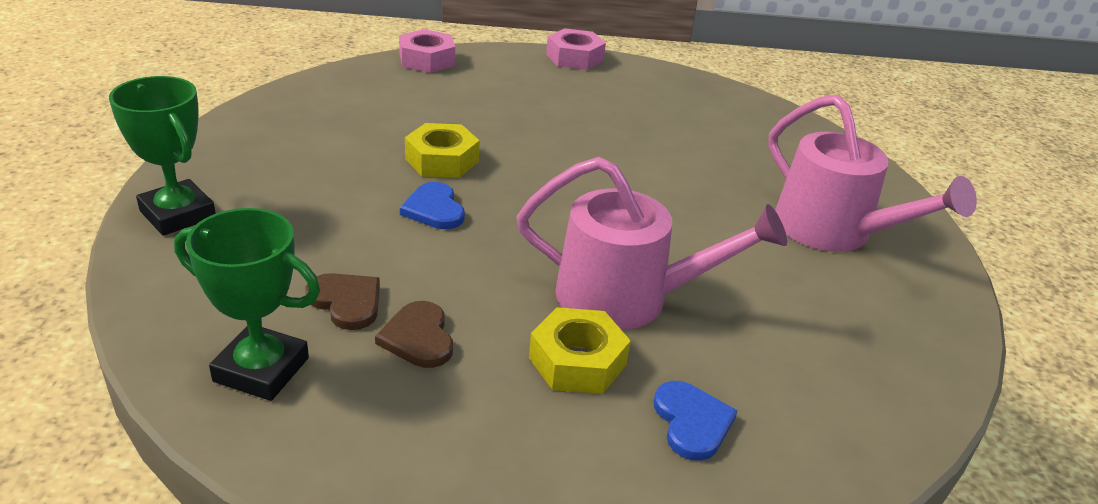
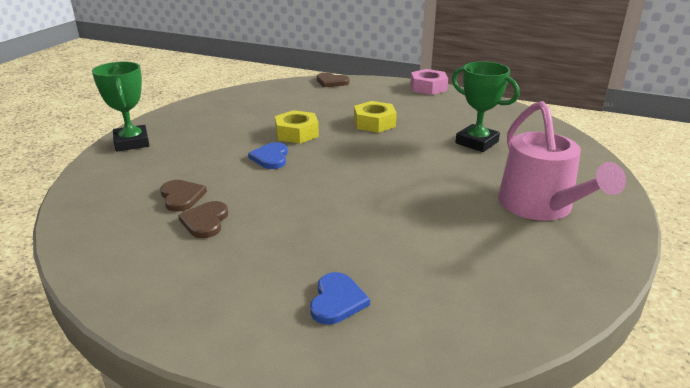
camera: 25 degrees right, 5 degrees down
green trophy [174,208,320,401] -> green trophy moved to [452,61,520,152]
pink nut [399,29,455,73] -> brown heart [317,73,350,87]
pink watering can [517,157,787,330] -> none
yellow nut [529,307,631,394] -> yellow nut moved to [354,101,397,133]

